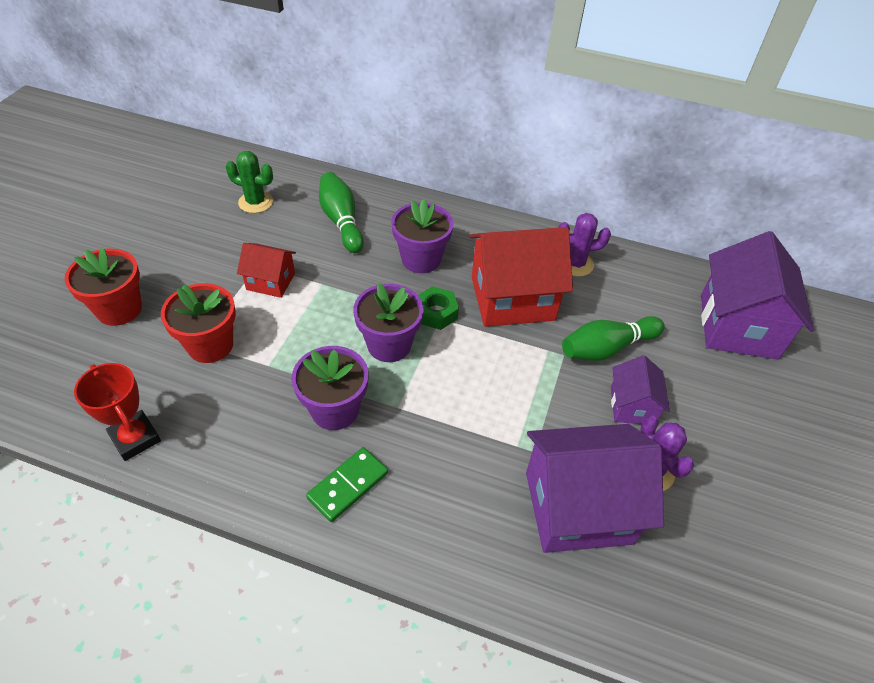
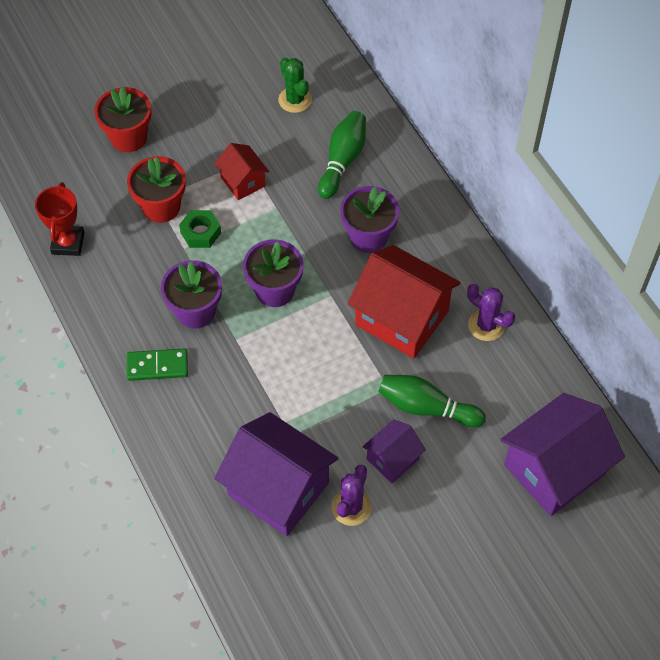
camera: 45 degrees right, 10 degrees up
green nut [418,286,459,330] -> green nut moved to [179,210,221,248]

